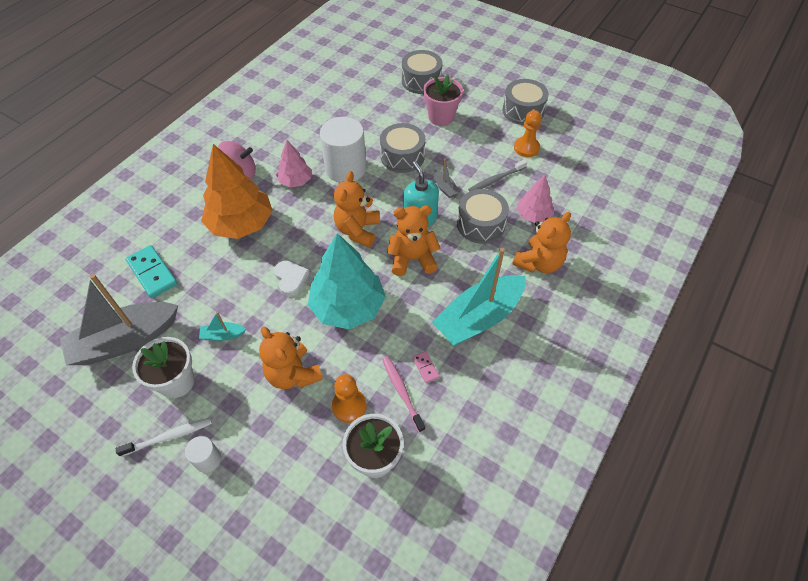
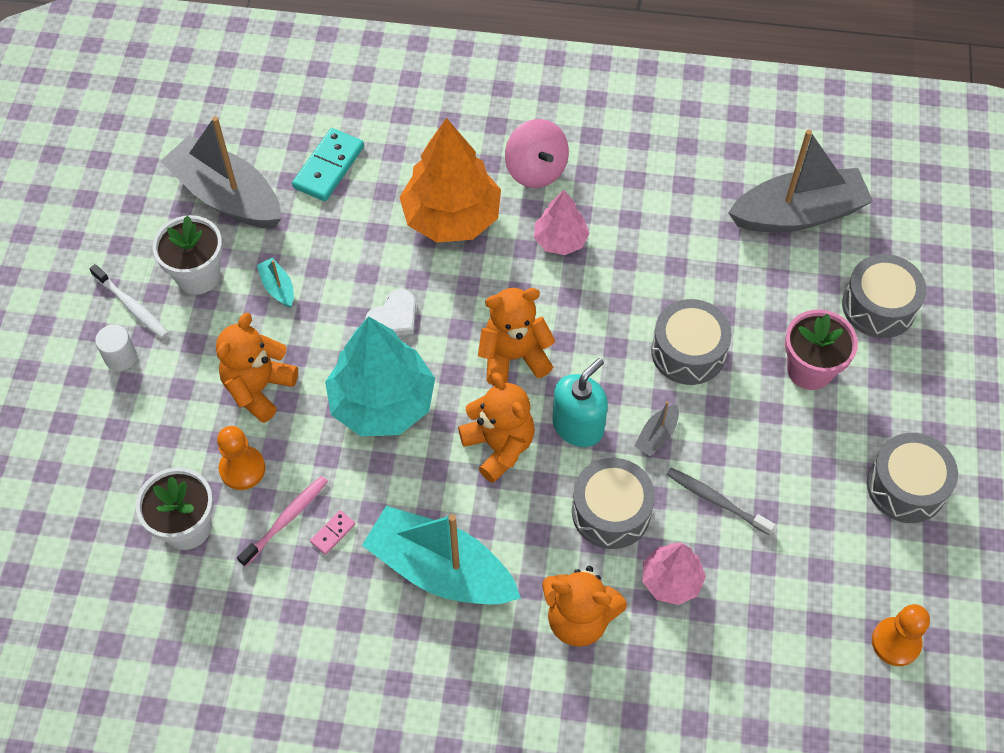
camera: 65 degrees right, 5 degrees up
white cylinder [320,117,366,183] -> none
orange pawn [514,110,542,157] -> orange pawn moved to [872,604,930,666]
none -> grey boat [728,129,873,232]

